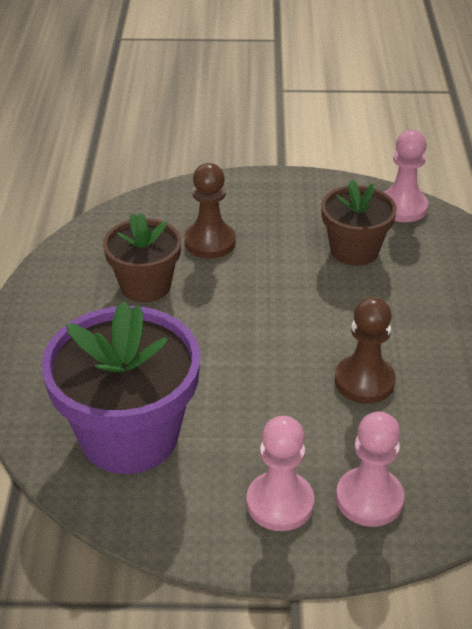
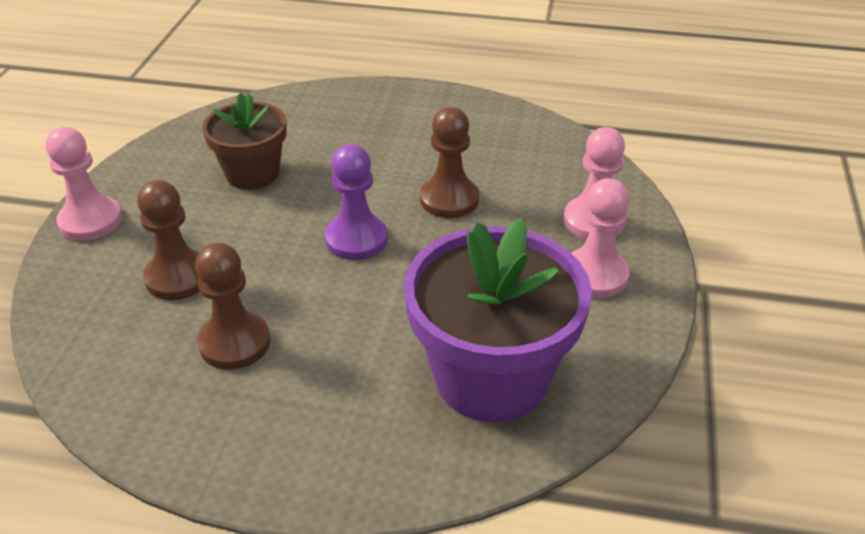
camera: 80 degrees left, 0 degrees up
brown flower pot [103,213,181,302] -> brown pawn [195,243,270,370]
pink pawn [384,130,428,222] -> pink pawn moved to [46,127,122,241]
none -> purple pawn [325,144,388,260]

